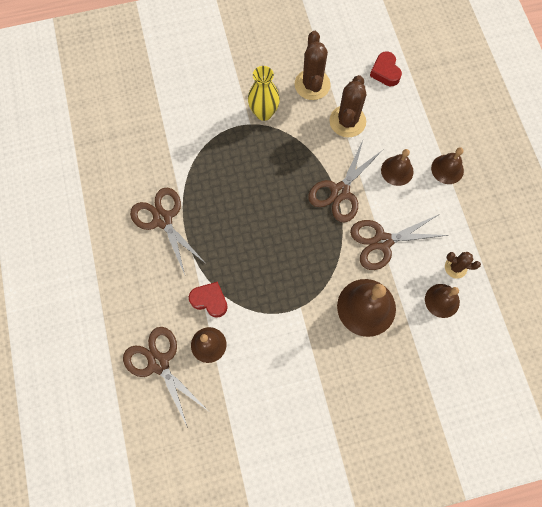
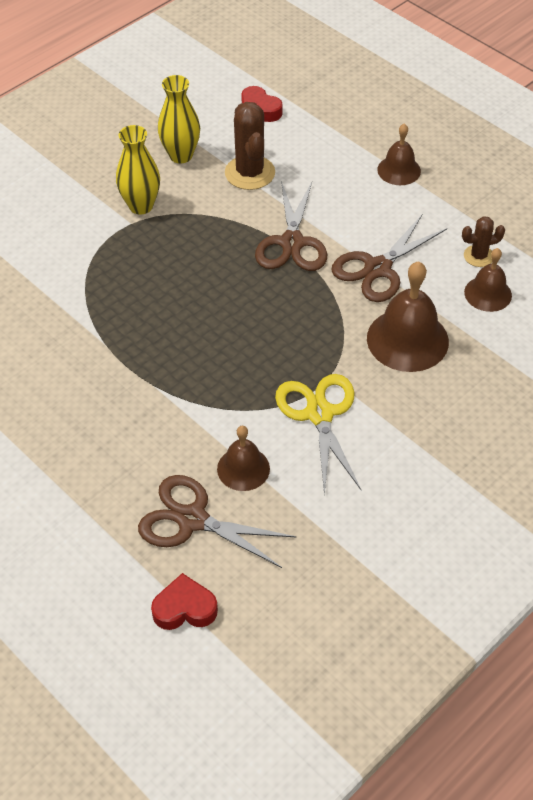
camera: 30 degrees left, 20 degrees down
brown scissors [130,188,205,275] -> none
red heart [189,282,228,318] -> red heart moved to [151,573,218,630]
brown cactus [295,31,331,100] -> yellow vase [158,75,200,163]
brown bell [381,149,414,186] -> none
none -> yellow scissors [275,374,361,496]

